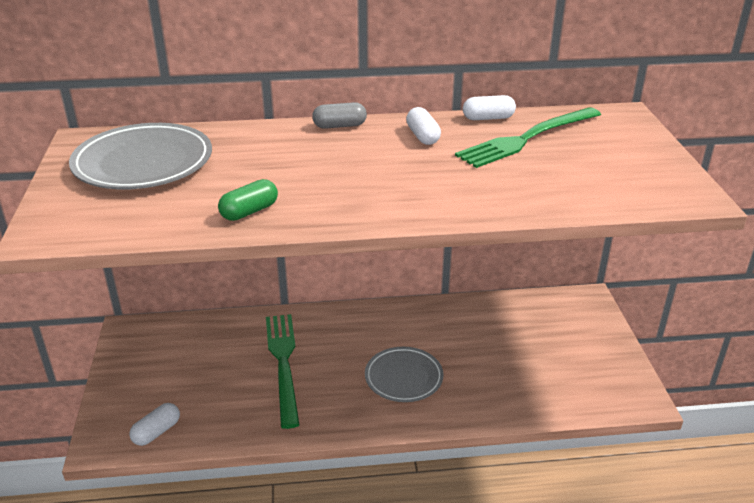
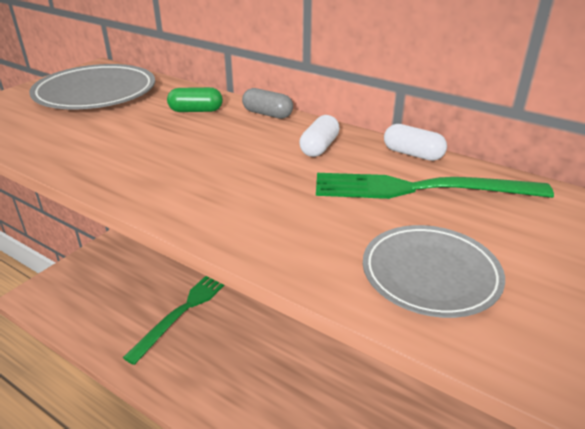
camera: 40 degrees right, 0 degrees up
white capsule [129,403,180,446] -> none
green capsule [218,179,278,221] -> green capsule moved to [167,87,223,112]
grey plate [365,347,443,402] -> grey plate moved to [363,225,505,318]

